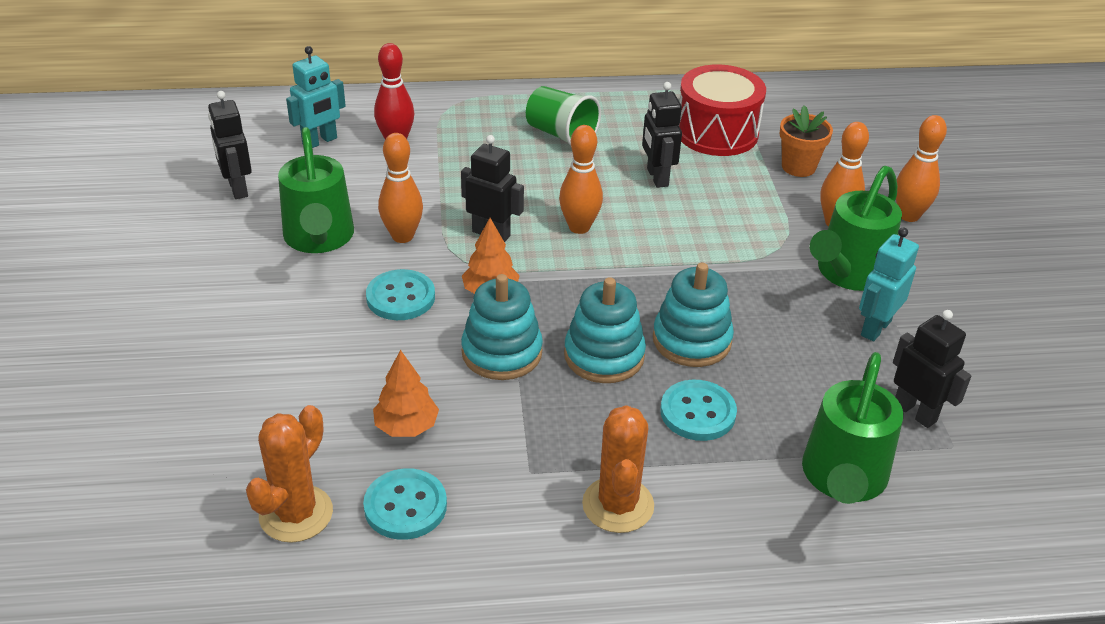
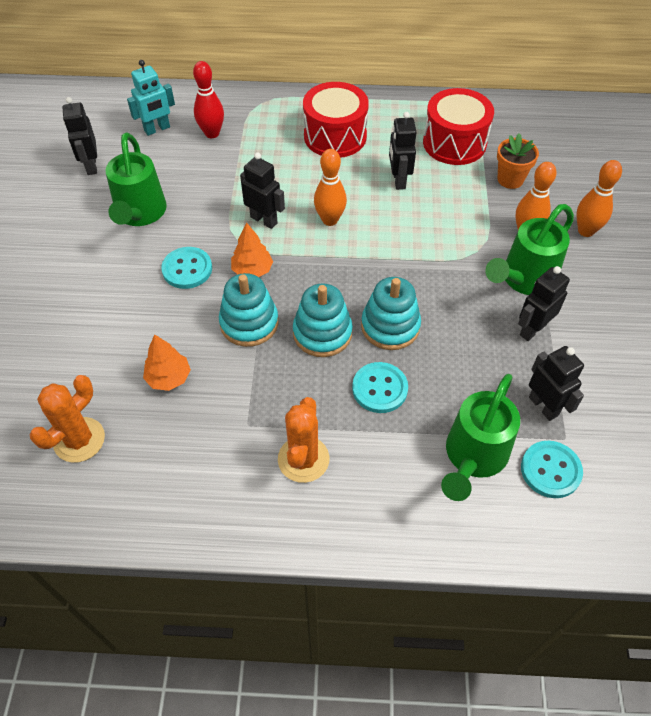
camera: 10 degrees right, 15 degrees up
turquoise button [363,468,447,540] -> turquoise button moved to [521,441,583,498]
orange bowling pin [378,133,423,243] -> none
green cup [526,86,601,146] -> red drum [303,82,369,158]
turquoise robot [859,227,919,341] -> black robot [518,266,570,341]

